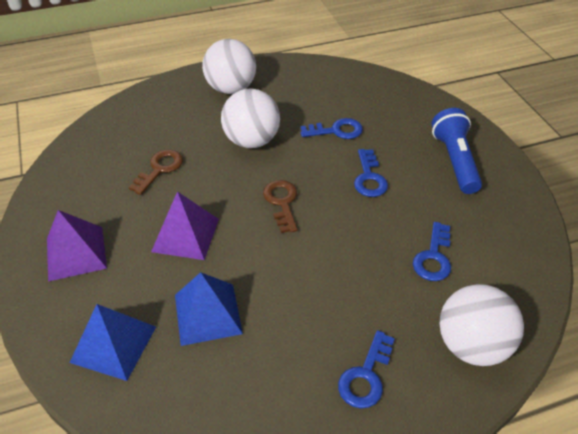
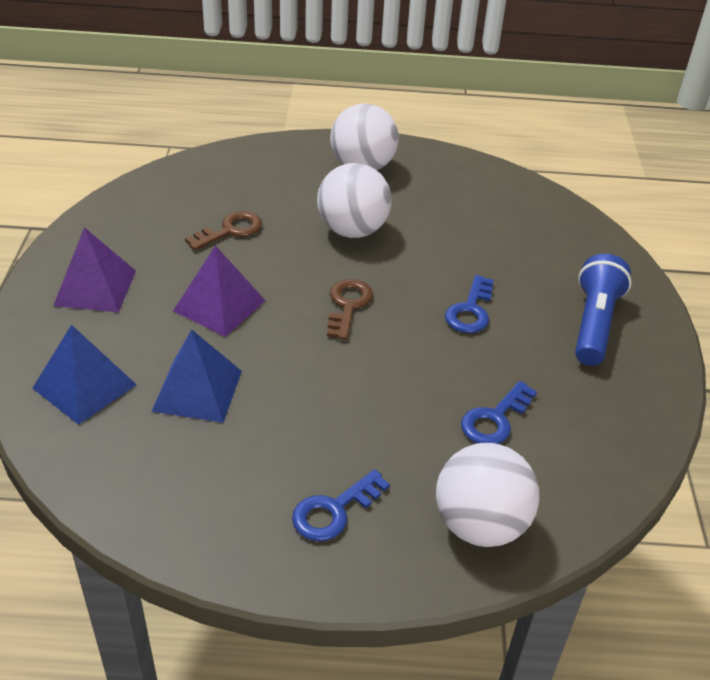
camera: 20 degrees right, 5 degrees down
blue key [301,118,363,139] -> none

